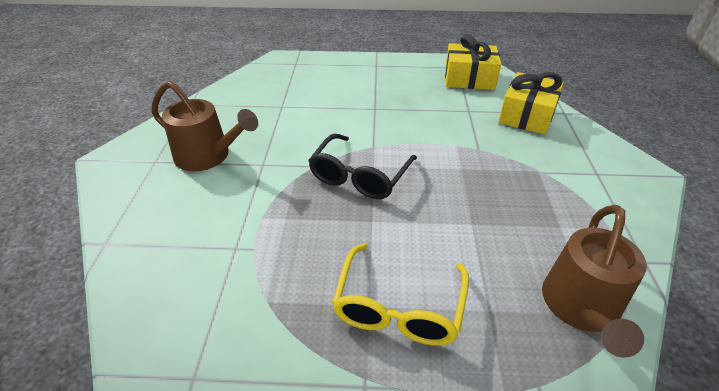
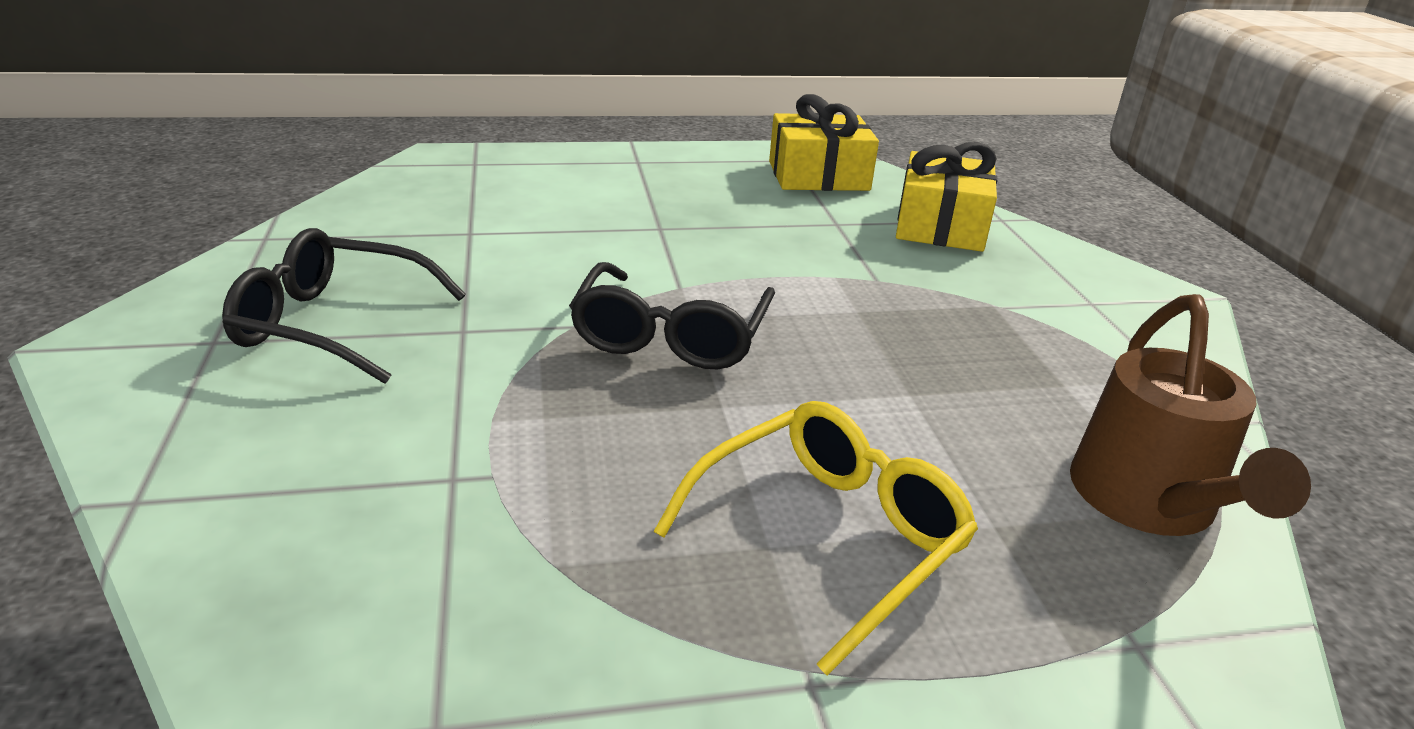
camera: 15 degrees left, 10 degrees down
brown watering can [151,81,258,171] -> black glasses [222,228,466,384]
yellow glasses [332,244,469,346] -> yellow glasses turned 135 degrees counterclockwise [654,401,978,675]

